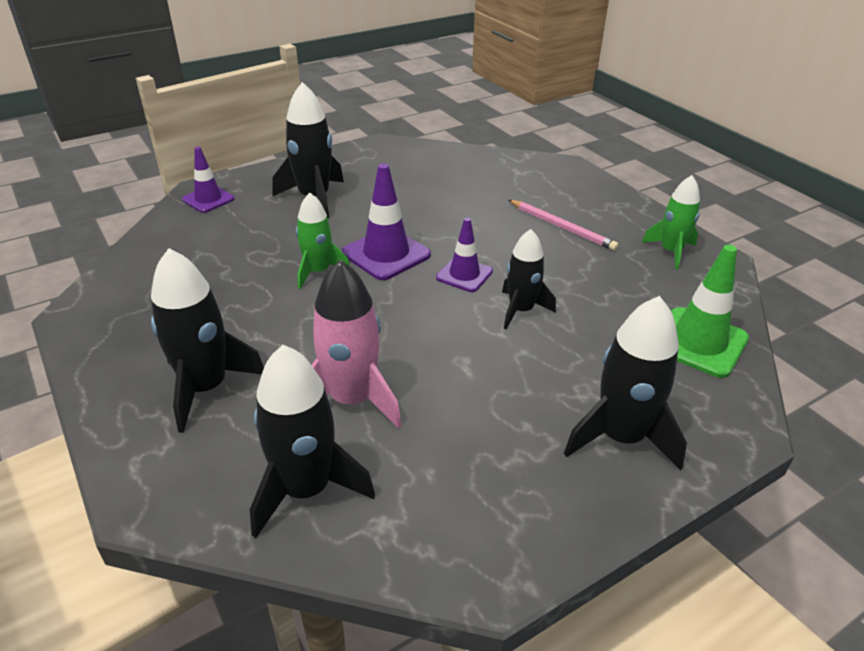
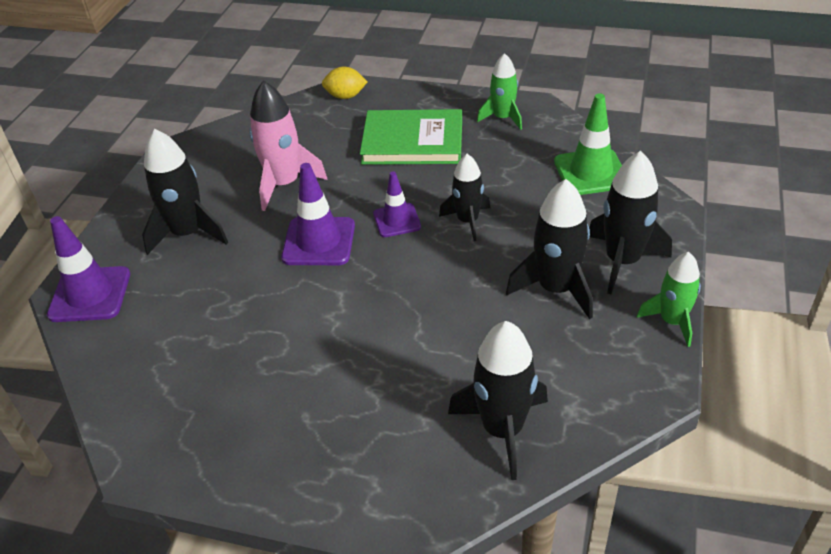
camera: 40 degrees left, 5 degrees up
black rocket [151,248,264,433] -> black rocket moved to [506,179,593,320]
purple traffic cone [182,147,234,213] -> purple traffic cone [47,216,130,322], size x1.56
green rocket [296,193,350,289] -> green rocket moved to [637,252,701,347]
pink rocket [312,260,402,428] -> pink rocket moved to [249,80,327,211]
pink pencil [508,200,619,251] -> green book [360,109,462,165]
none -> yellow lemon [322,66,367,99]

